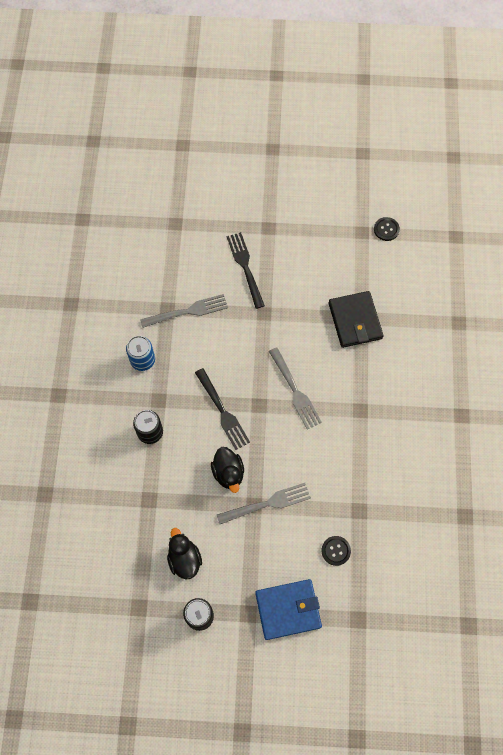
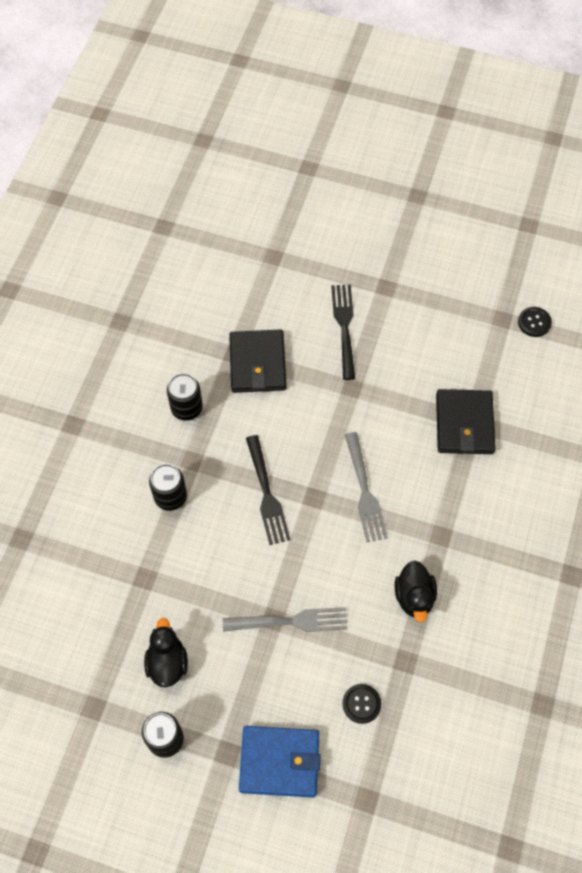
camera: 15 degrees right, 5 degrees down
blue can [126,336,155,371] -> black can [167,373,203,421]
grey fork [140,294,228,328] -> black wallet [229,329,287,393]
black duck [211,447,244,493] -> black duck moved to [395,560,437,622]

